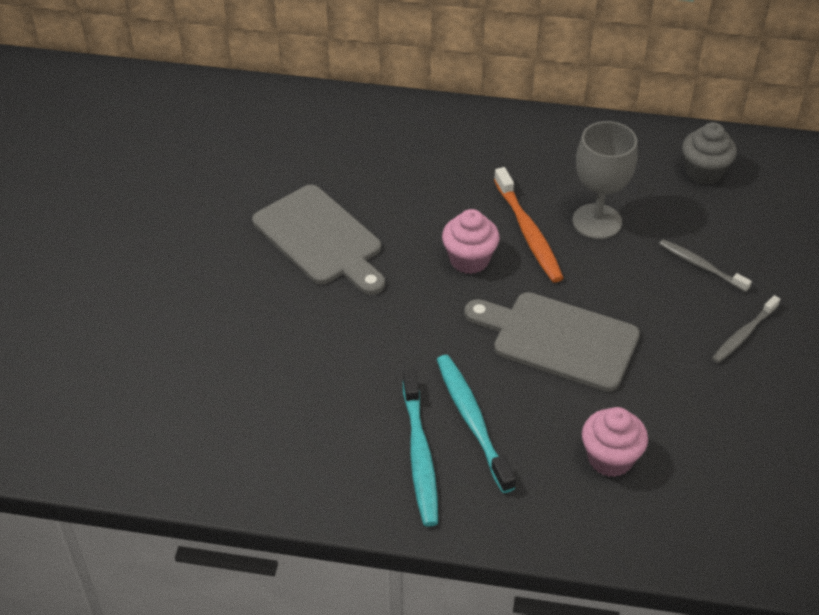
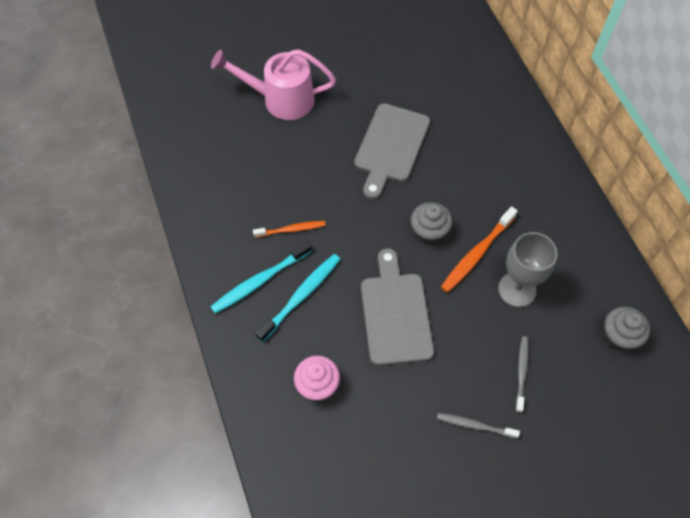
camera: 60 degrees right, 15 degrees up
pink cupcake [442,209,500,274] -> grey cupcake [411,202,453,245]
none -> pink watering can [211,49,336,120]
none -> orange toothbrush [253,221,326,238]

